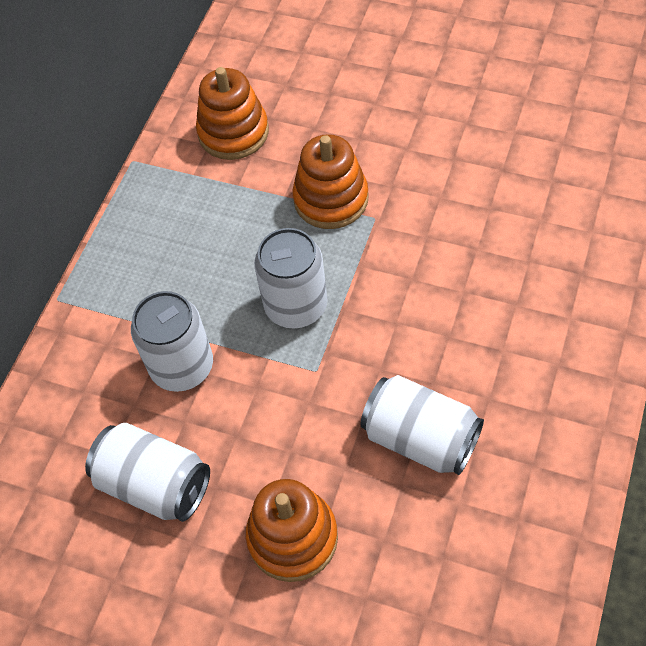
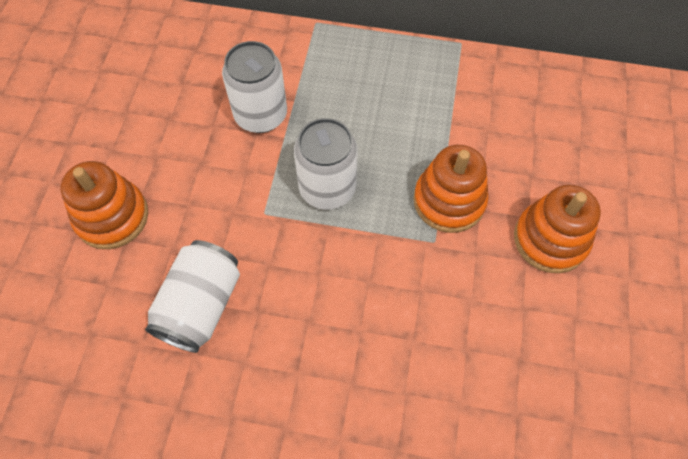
camera: 75 degrees right, 5 degrees up
white can [85,423,210,522] -> none
orange stacking toy [196,67,269,160] -> orange stacking toy moved to [514,185,601,273]

